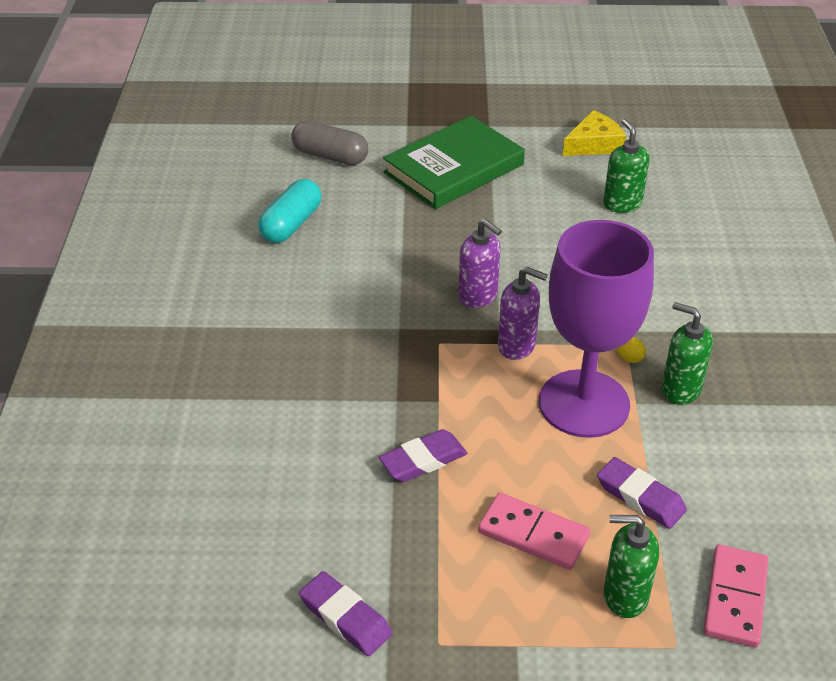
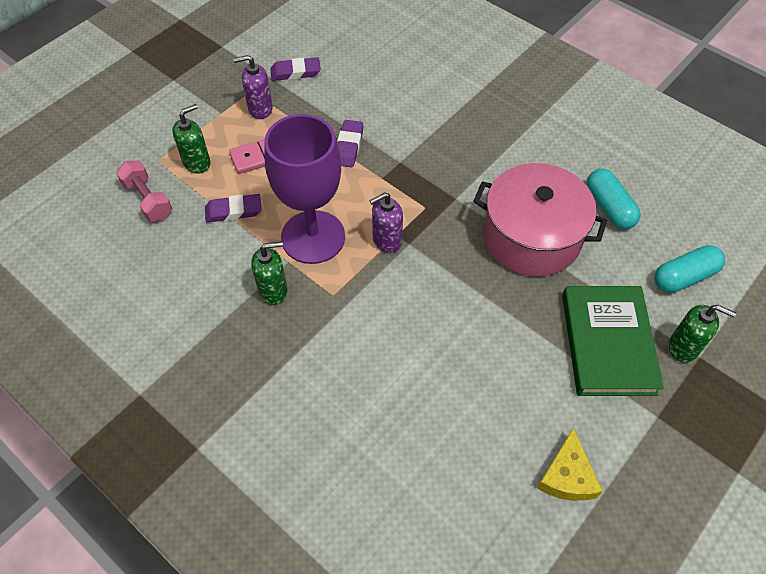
camera: 130 degrees right, 15 degrees up
grey capsule [291,121,368,165] -> turquoise capsule [655,245,725,293]
purple soap dispenser [458,219,502,308] -> purple soap dispenser moved to [233,55,273,119]
green soap dispenser [603,119,650,213] -> green soap dispenser moved to [669,305,736,363]
yellow egg [616,337,646,363] -> none
pink domino [703,545,768,647] -> pink dumbbell [116,161,172,222]
none -> pink pot [473,163,607,277]

